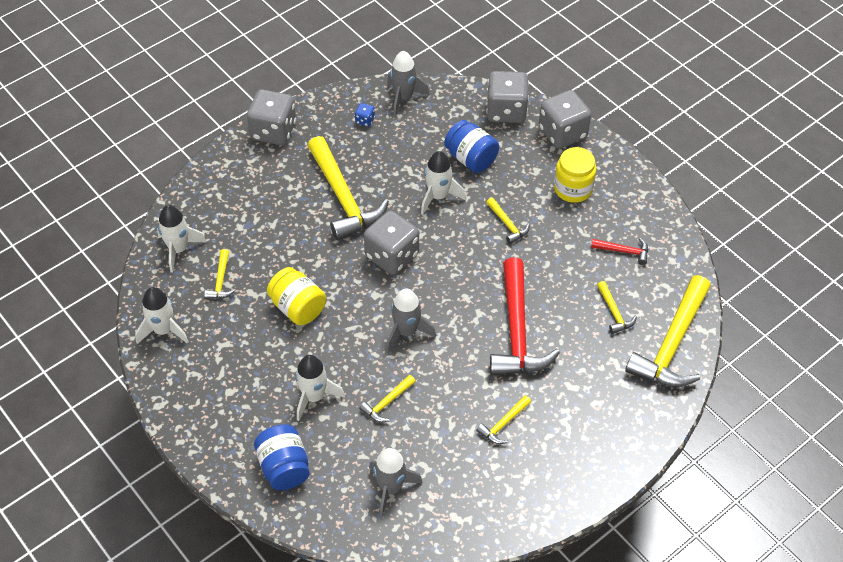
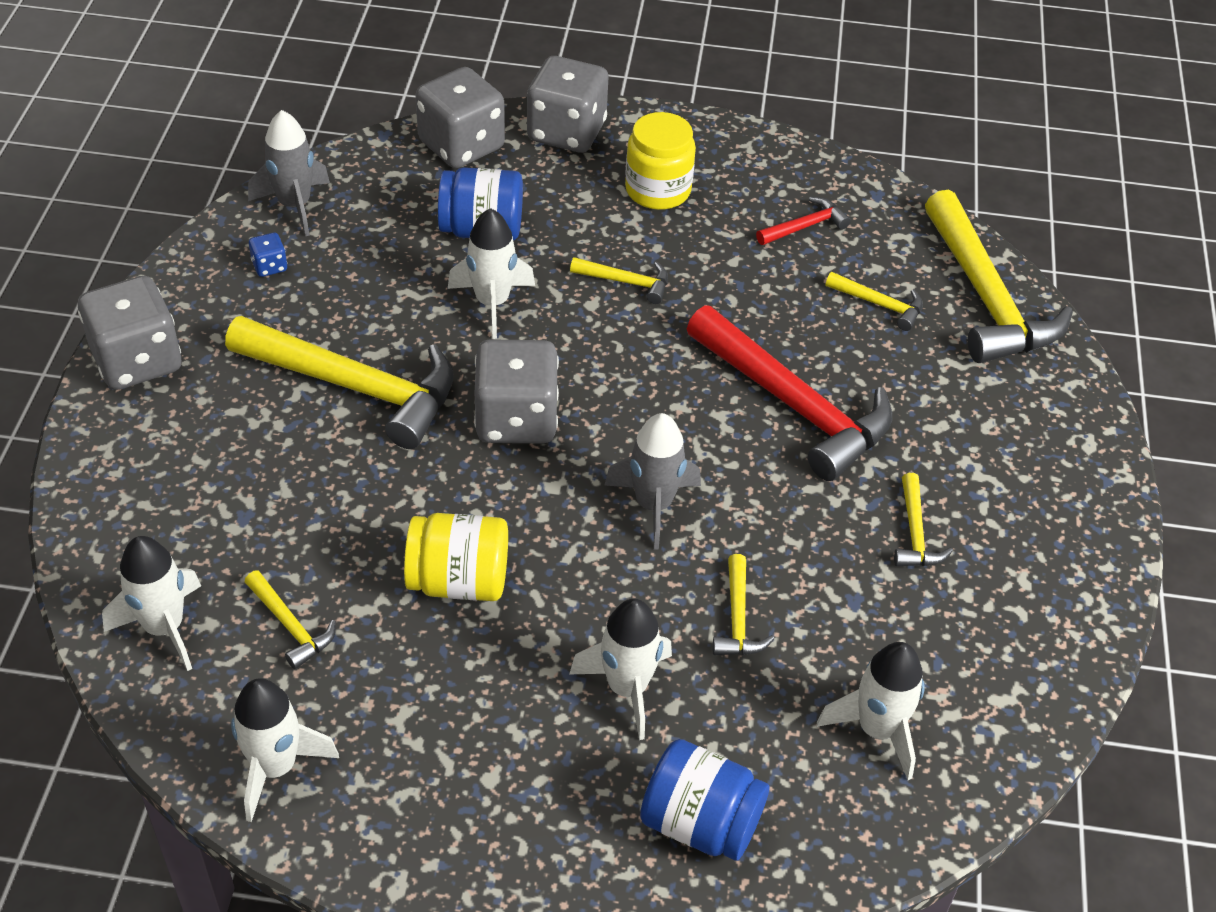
camera: 45 degrees left, 5 degrees down
grey rocket [369,448,422,517] -> white rocket [817,642,925,780]

